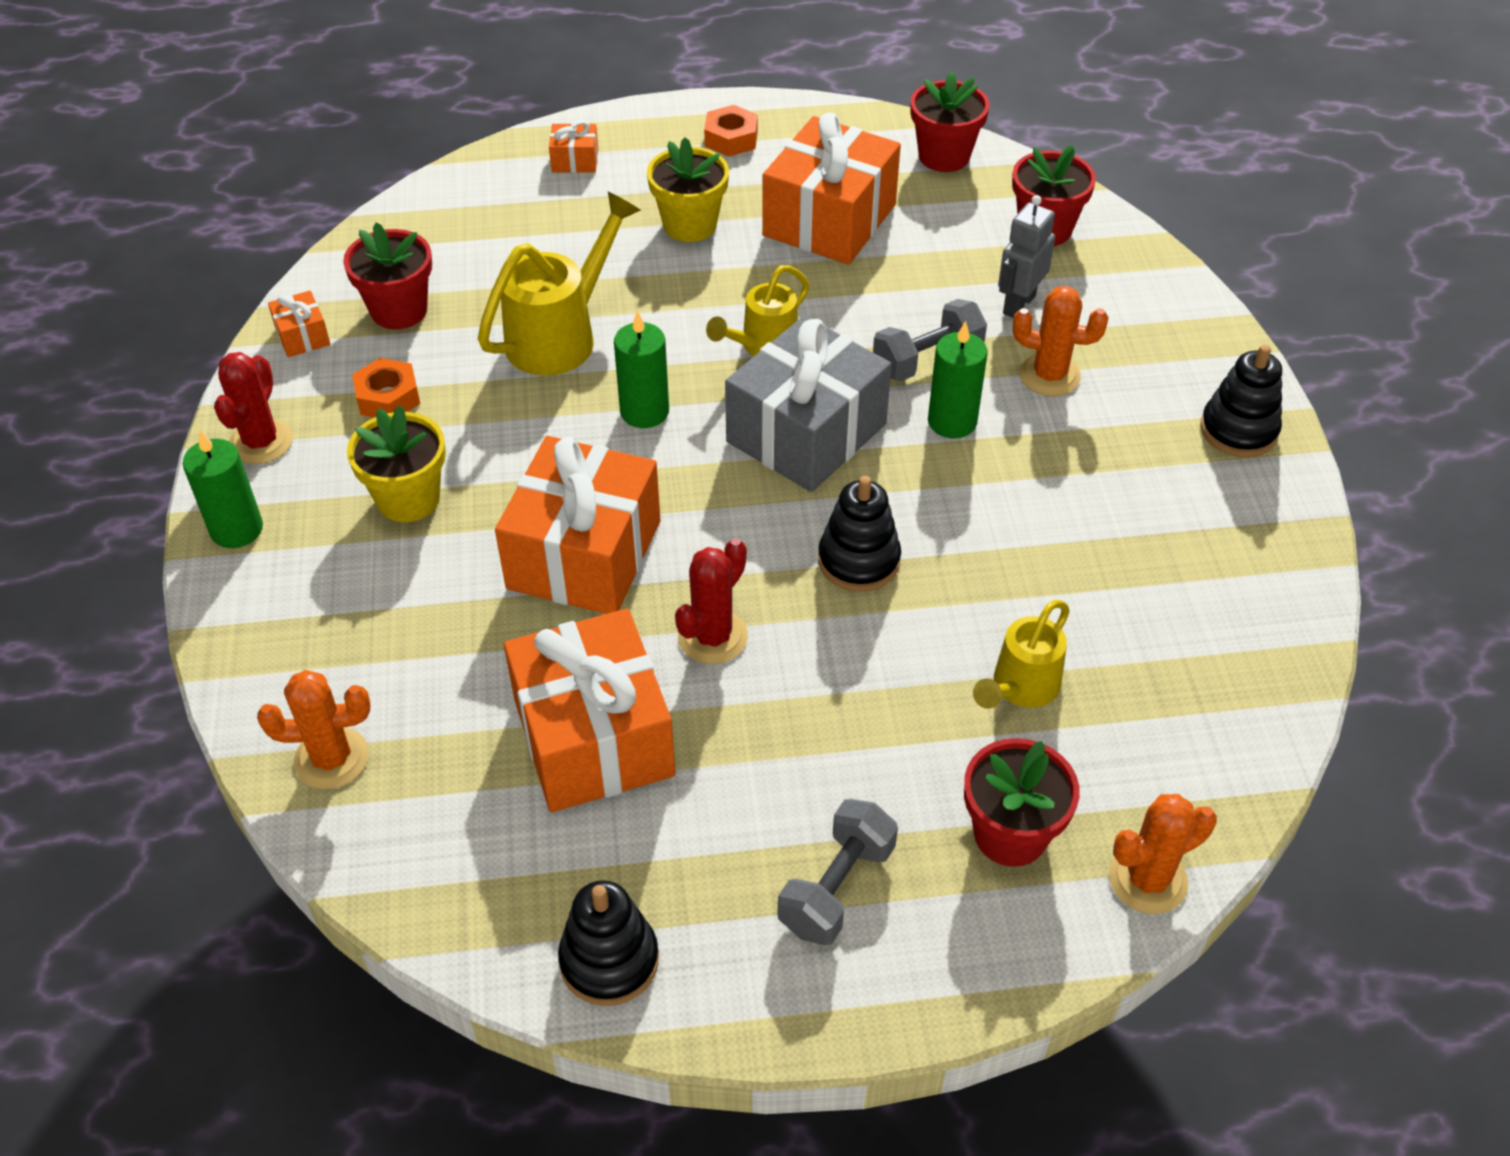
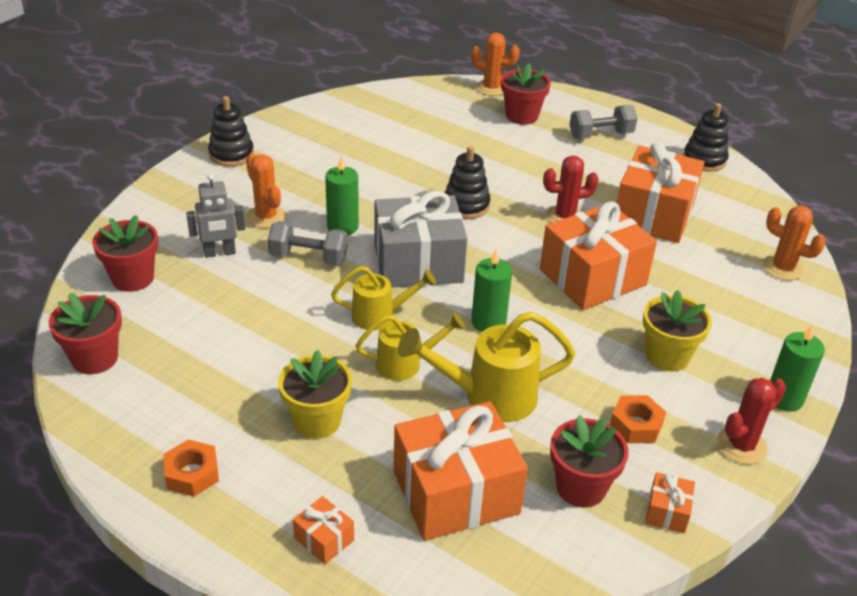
camera: 140 degrees left, 10 degrees down
orange gift [762,113,901,265] -> orange gift moved to [393,401,528,541]
yellow watering can [973,600,1070,709] -> yellow watering can moved to [355,313,465,381]

